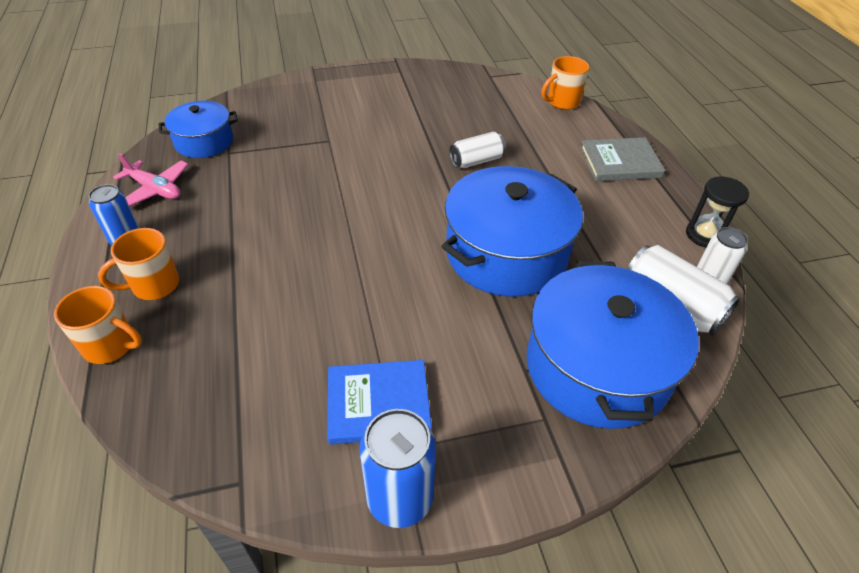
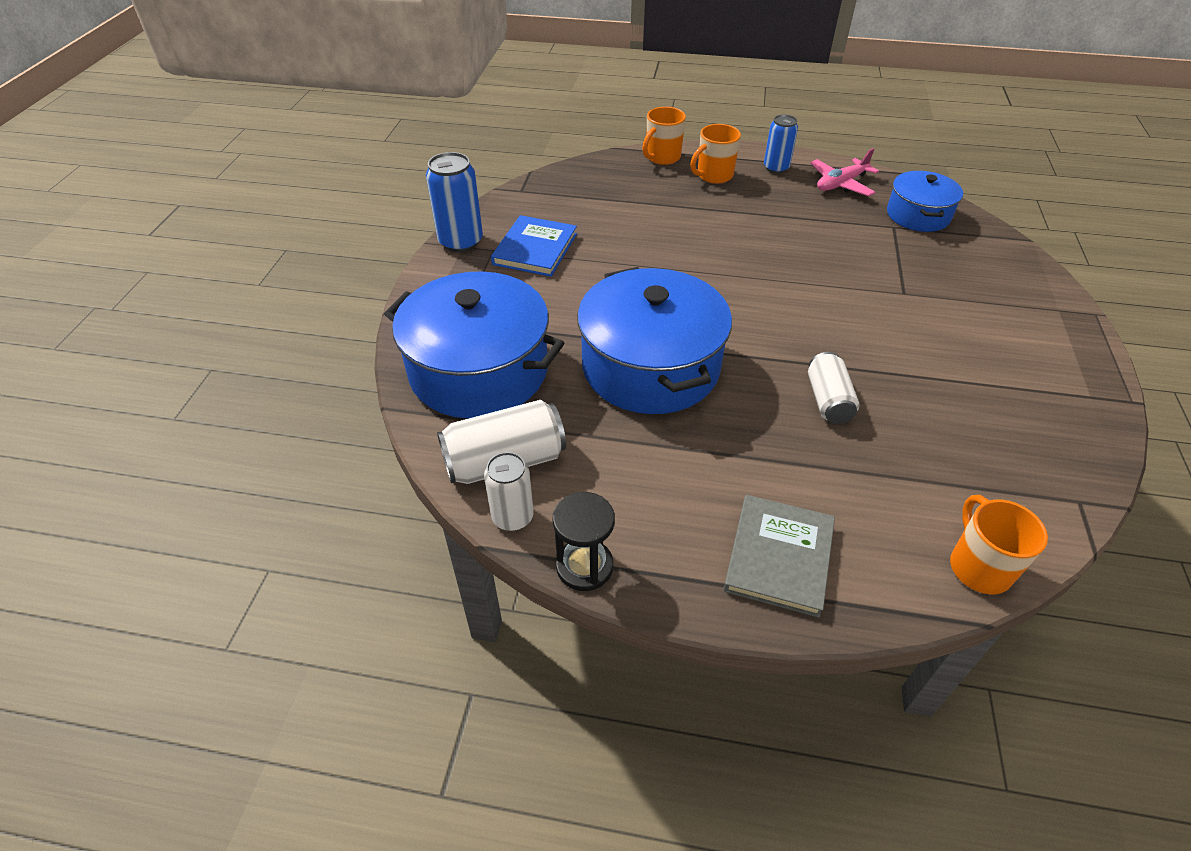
camera: 115 degrees right, 0 degrees up
orange mug [98,228,179,300] -> orange mug turned 120 degrees counterclockwise [690,124,741,184]

